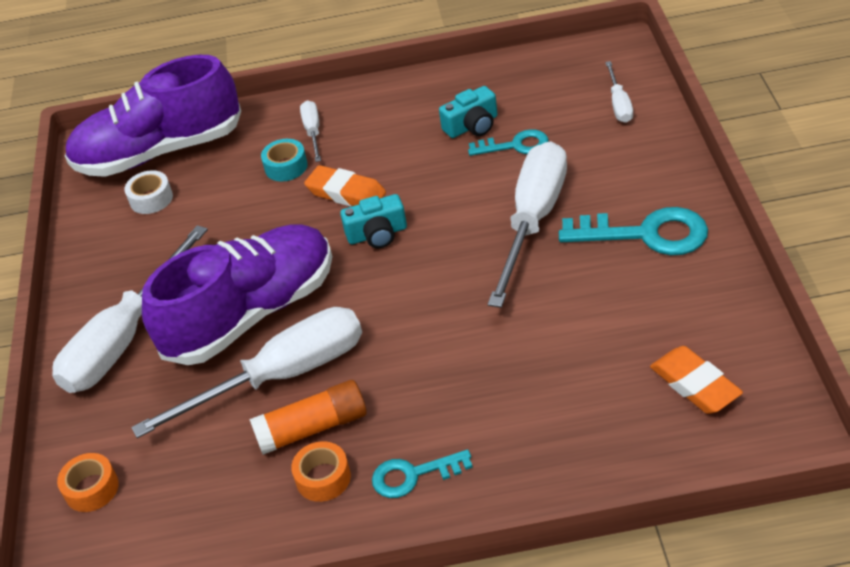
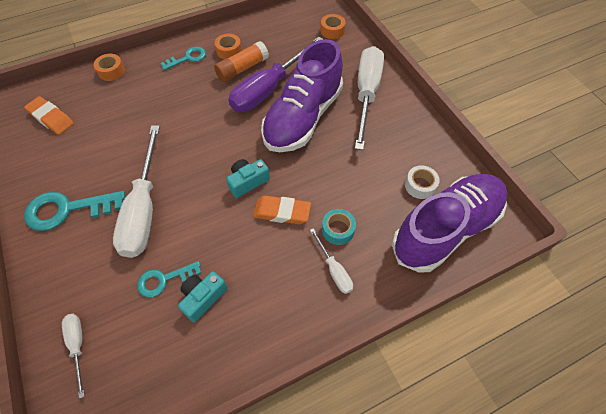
camera: 155 degrees right, 15 degrees up
white screwdriver [131,307,362,438] -> purple screwdriver [228,37,324,112]
none -> orange tape [94,54,125,81]

